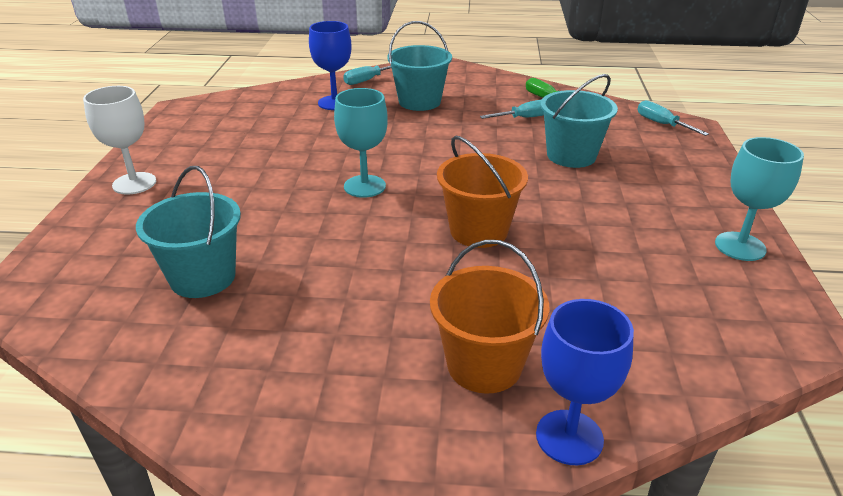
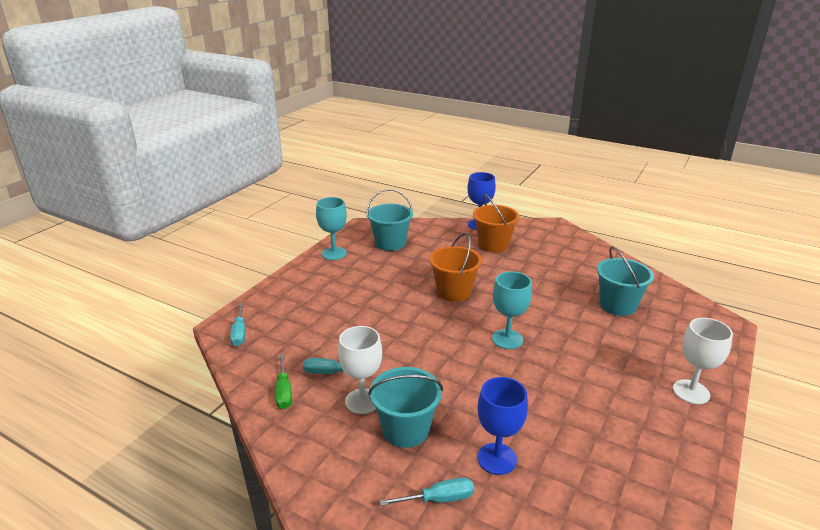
camera: 155 degrees left, 5 degrees down
turquoise bucket [540,74,618,168] -> turquoise bucket moved to [367,189,413,251]
none -> white goblet [338,326,382,414]

